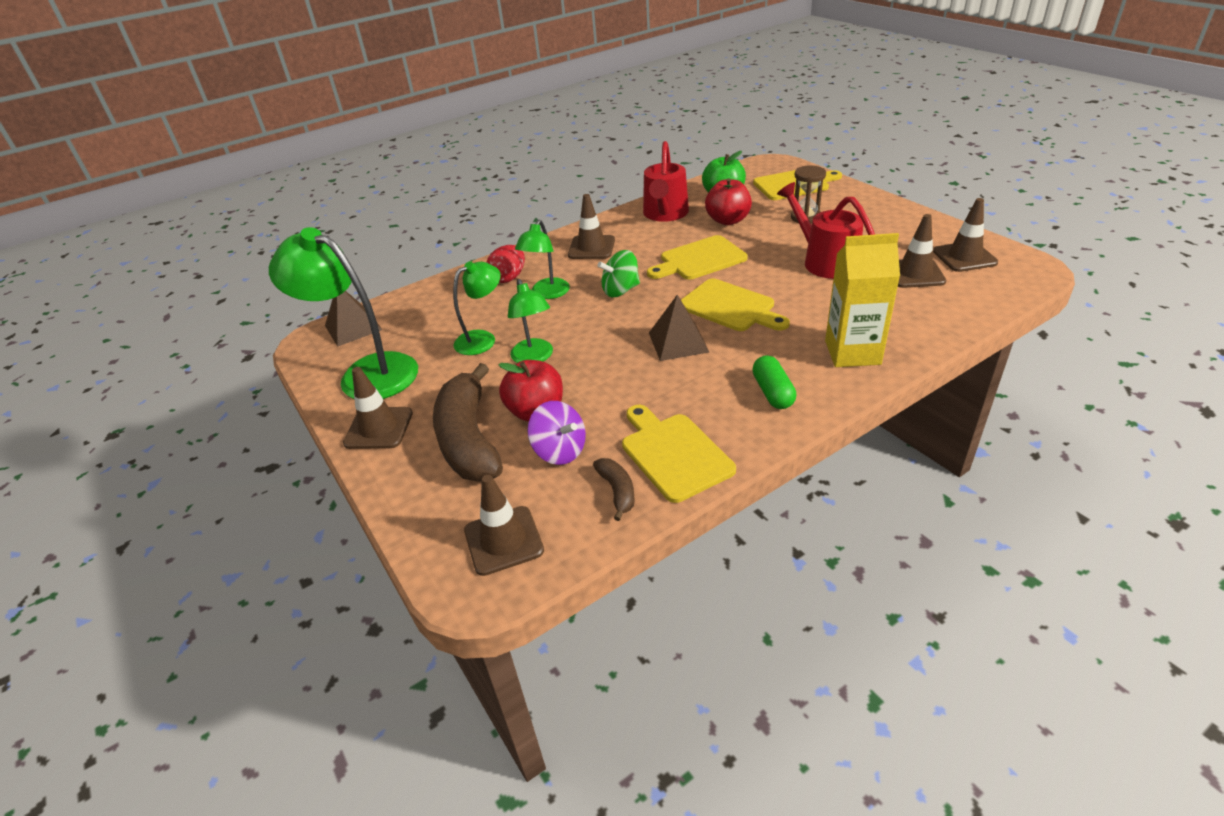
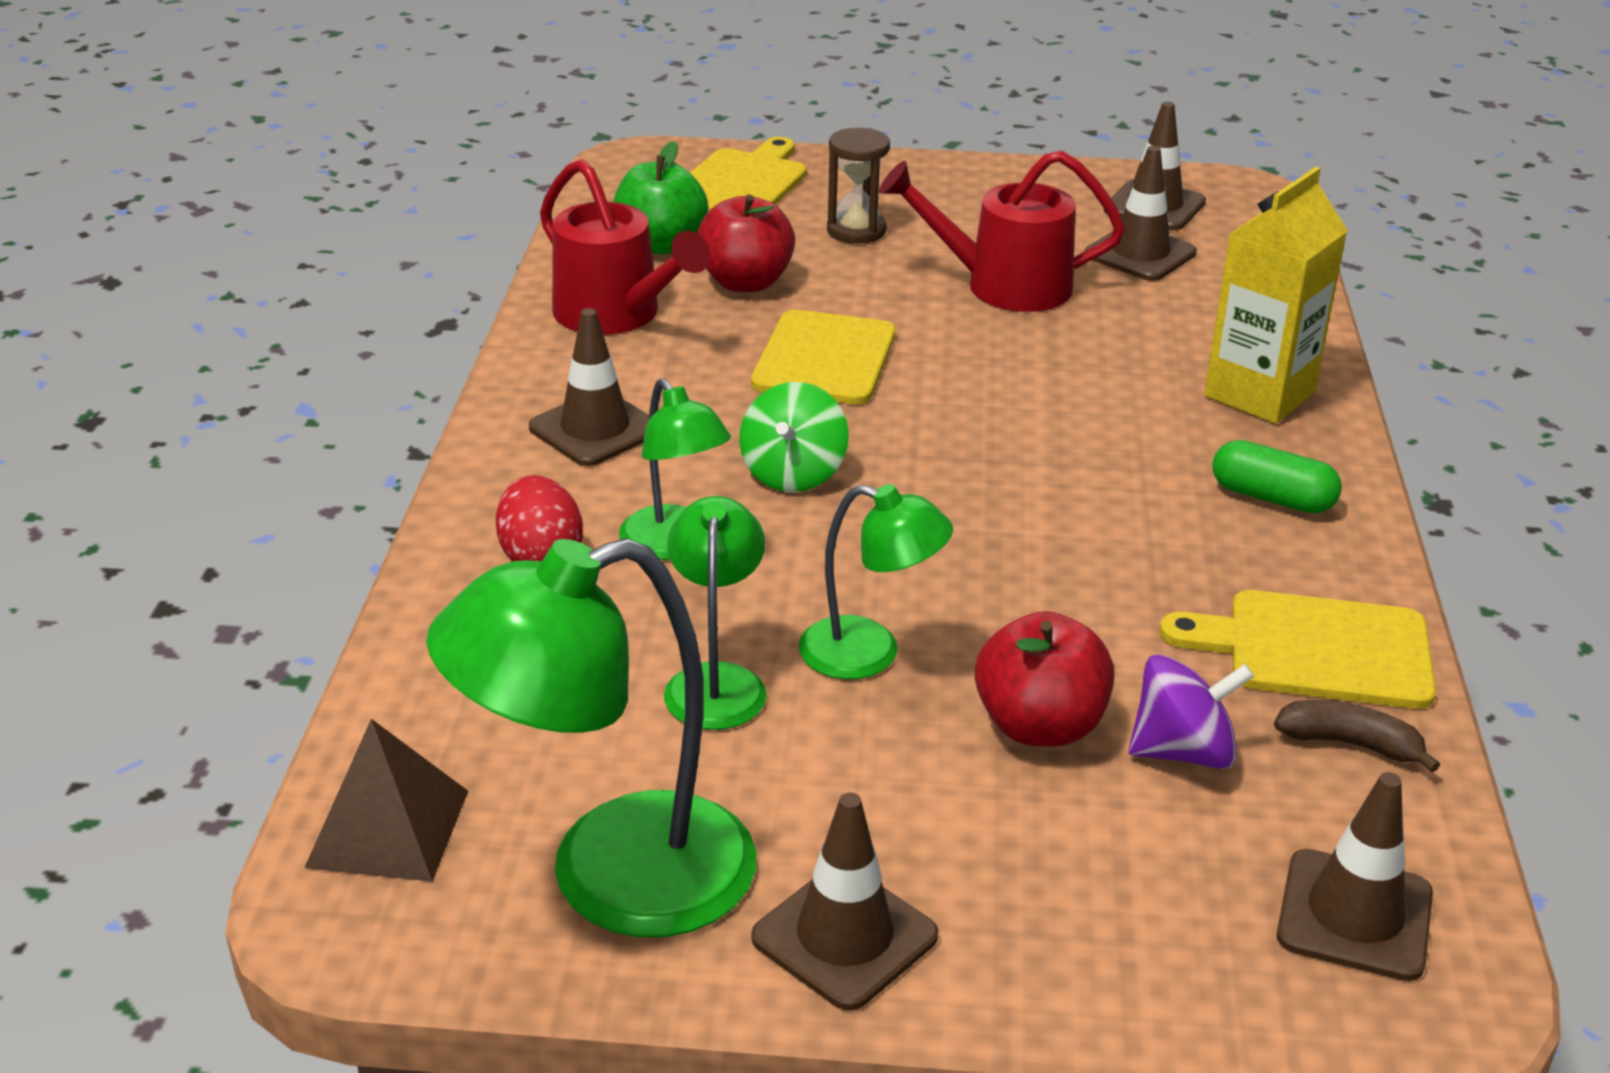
camera: 55 degrees left, 5 degrees down
brown banana [433,363,503,482] -> none
brown pyramid [649,295,709,361] -> none
yellow cutting board [681,278,790,331] -> none

